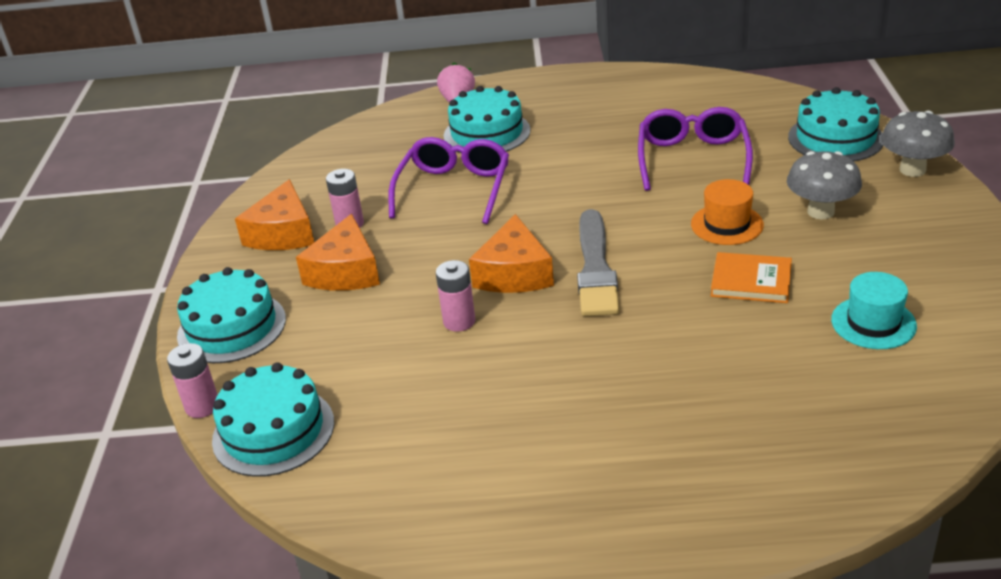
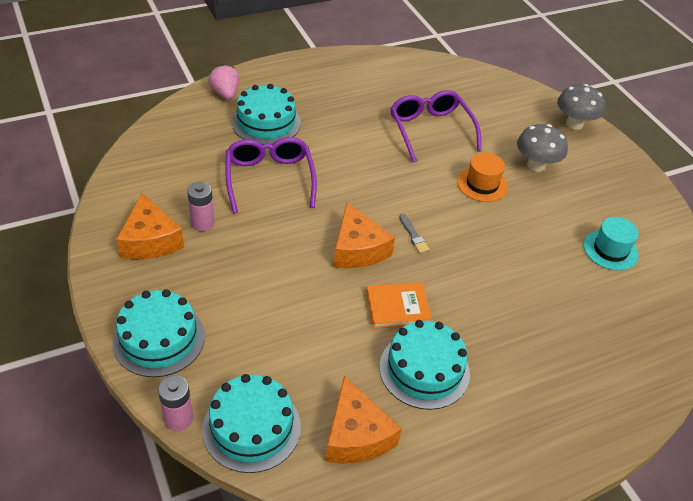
camera: 30 degrees left, 10 degrees up
orange cheese [296,214,380,291] -> orange cheese moved to [325,376,402,464]
pink battery [436,260,475,332] -> none
grey brush [577,209,620,316] -> grey brush [399,214,429,253], size x0.43
orange book [711,252,792,303] -> orange book moved to [366,282,432,329]
turquoise cake [788,87,883,162] -> turquoise cake moved to [380,320,470,410]

